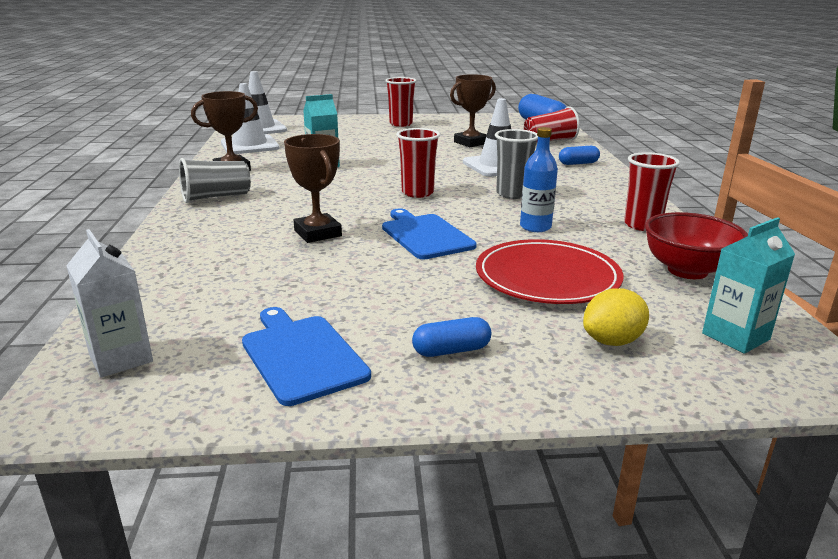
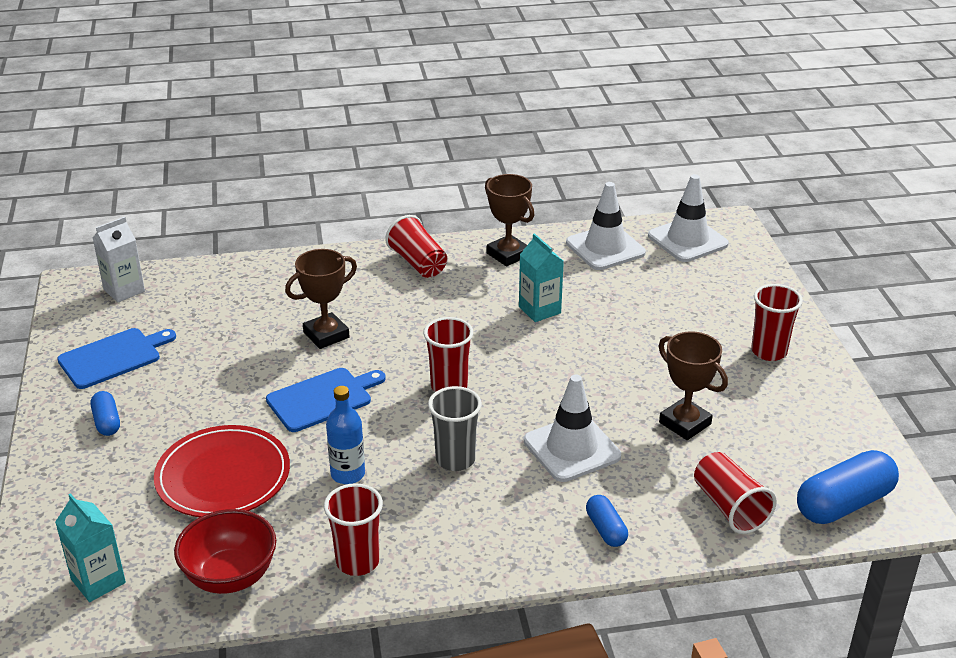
camera: 85 degrees right, 10 degrees up
grey cup [179,158,251,203] -> red cup [385,215,447,278]
yellow lemon [583,288,649,346] -> none

